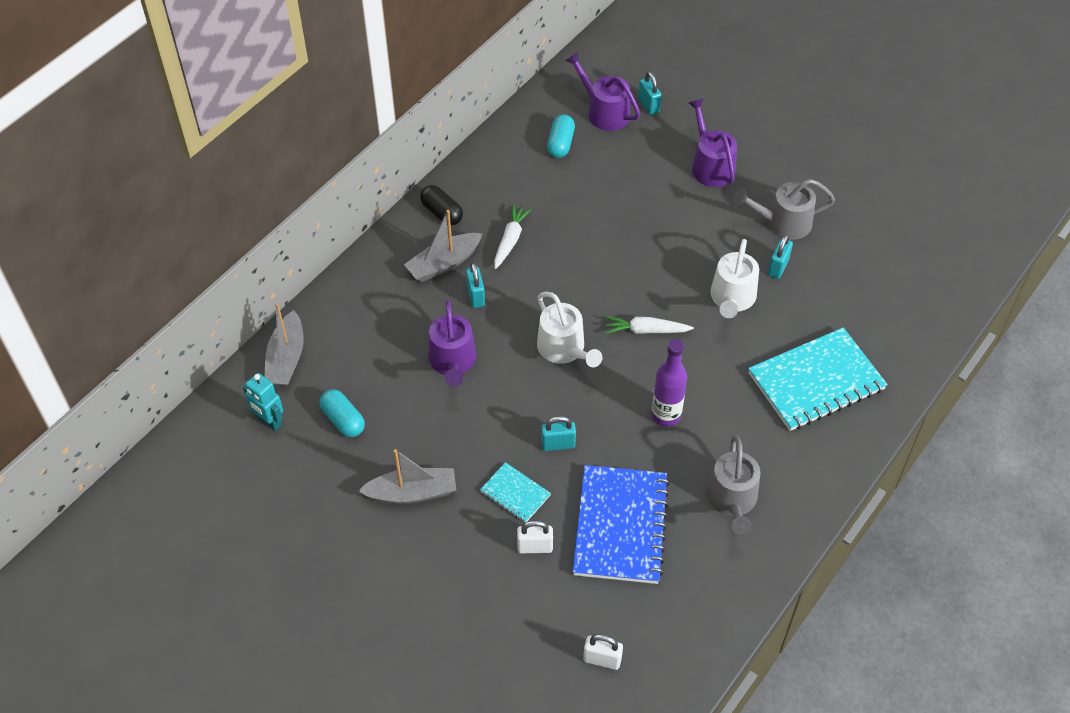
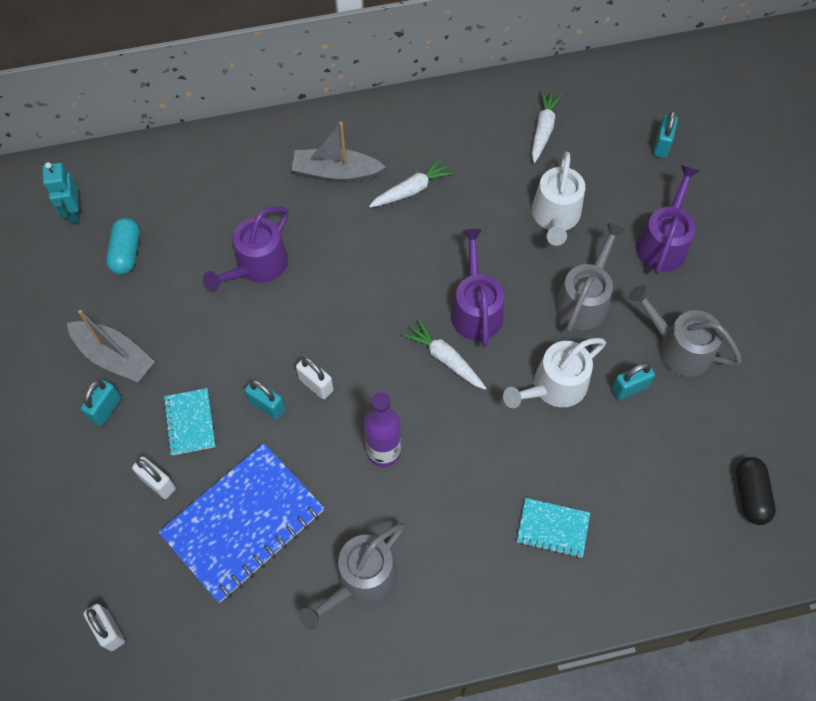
camera: 40 degrees right, 10 degrees up
grey boat [264,303,304,386] -> none
black capsule [420,185,463,226] -> black capsule moved to [736,457,776,525]
turquoise padlock [466,262,485,308] -> turquoise padlock moved to [81,380,121,426]
white watering can [537,292,602,368] -> white watering can moved to [532,152,585,246]
turquoise capsule [547,115,575,158] -> white carrot [532,90,563,163]
purple watering can [565,52,640,131] -> purple watering can moved to [451,229,504,347]
turquoise notebook [748,327,888,431] -> turquoise notebook [517,498,590,558], size x0.49
none -> white padlock [296,357,333,399]
none -> grey watering can [555,222,625,333]

